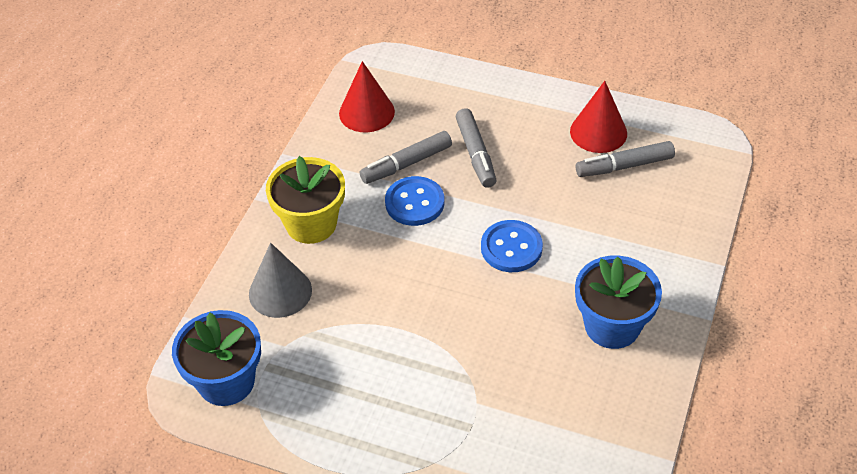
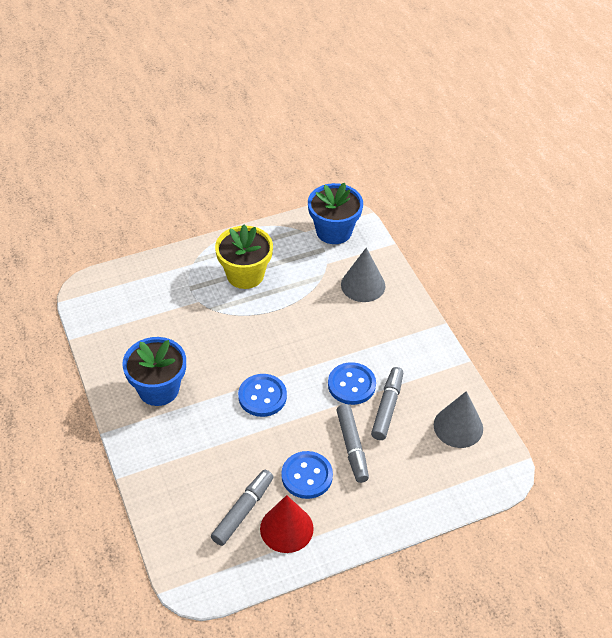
camera: 135 degrees right, 0 degrees up
yellow flower pot [266,156,345,244] -> yellow flower pot moved to [215,224,273,289]
red cone [339,61,395,132] -> grey cone [434,391,483,448]
grey marker [456,108,496,188] -> grey marker turned 135 degrees counterclockwise [336,404,369,483]
none -> blue button [281,451,333,499]

